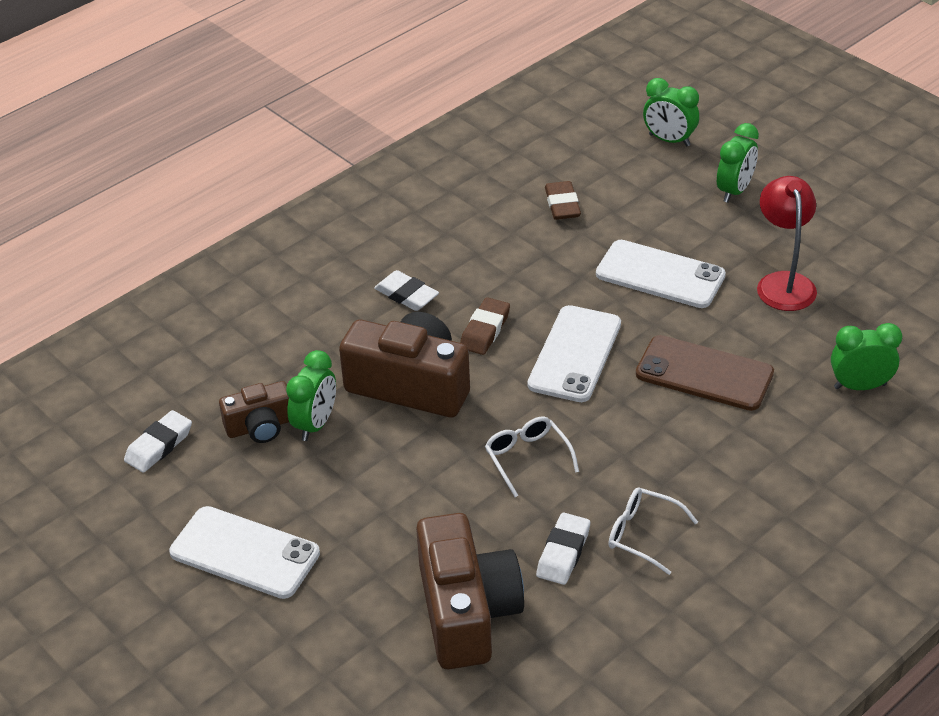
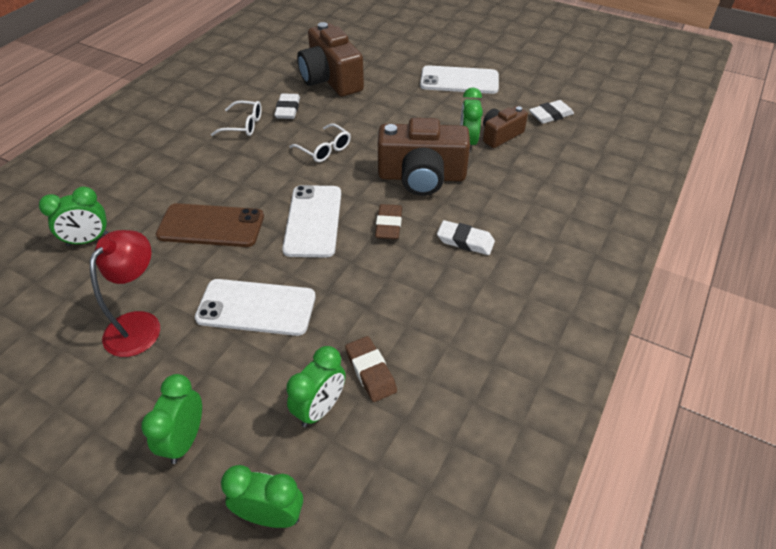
camera: 160 degrees right, 5 degrees up
white eraser [124,410,192,473] -> white eraser turned 45 degrees clockwise [529,100,574,124]
red lamp [757,176,817,311] -> red lamp turned 135 degrees counterclockwise [90,230,160,357]
none -> green clock [286,346,346,427]

